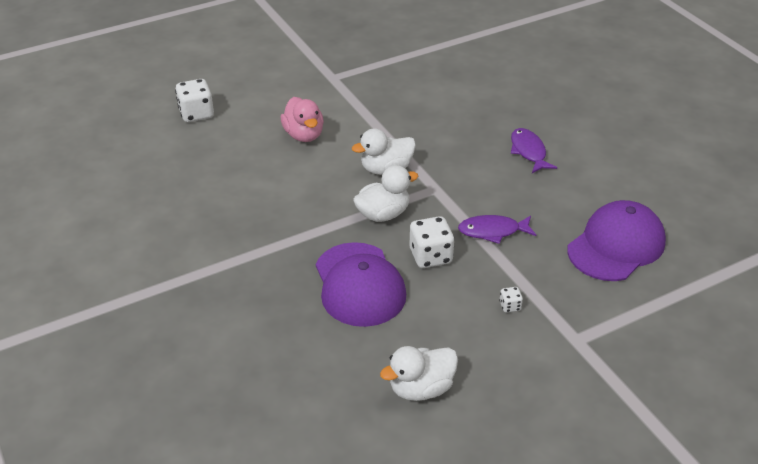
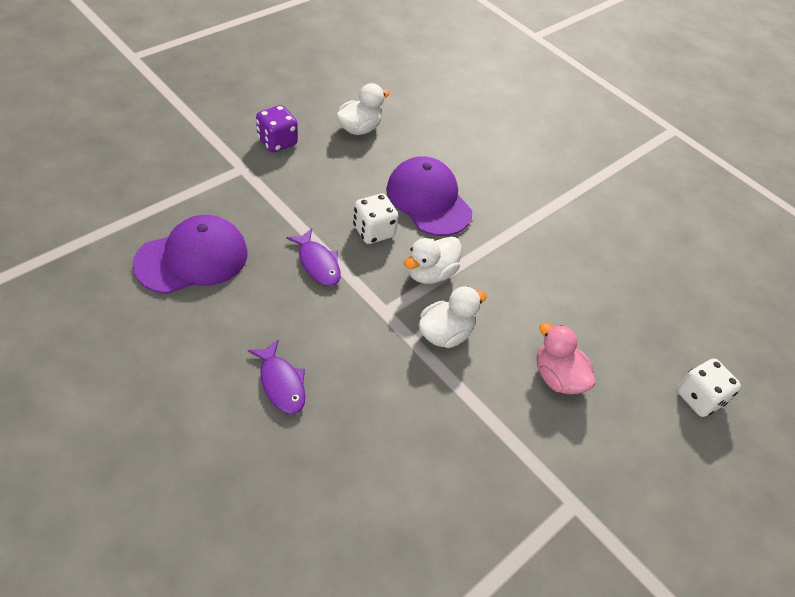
camera: 160 degrees right, 10 degrees up
purple fish [458,215,536,244] -> purple fish turned 75 degrees clockwise [286,228,341,286]
white dice [499,287,523,313] -> none
purple cap [567,200,666,281] -> purple cap turned 150 degrees counterclockwise [133,215,248,294]
none -> purple dice [256,105,298,152]

